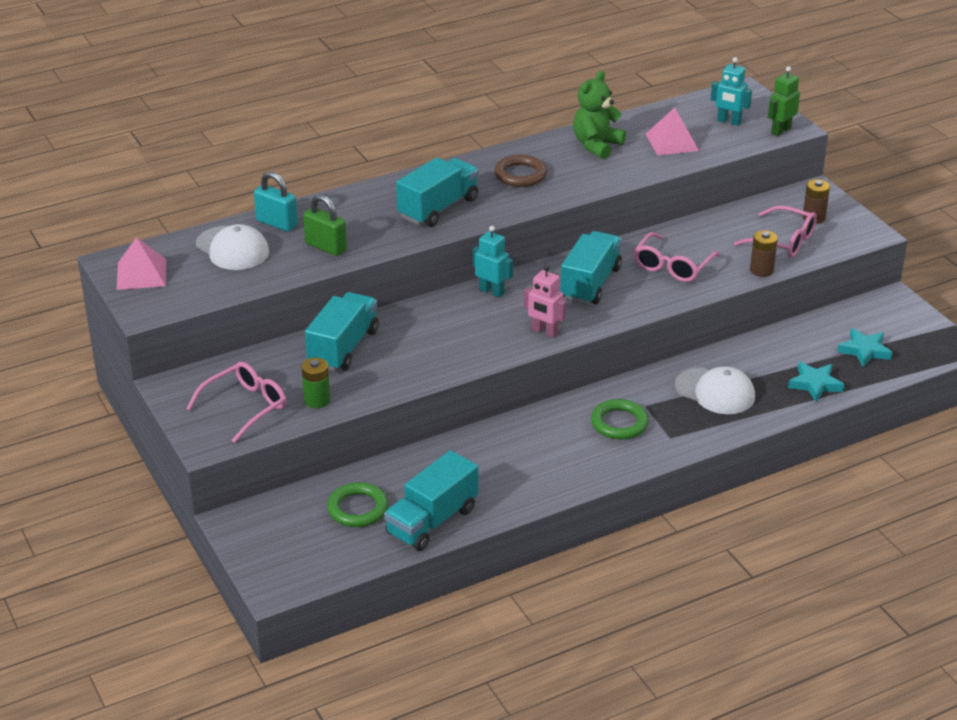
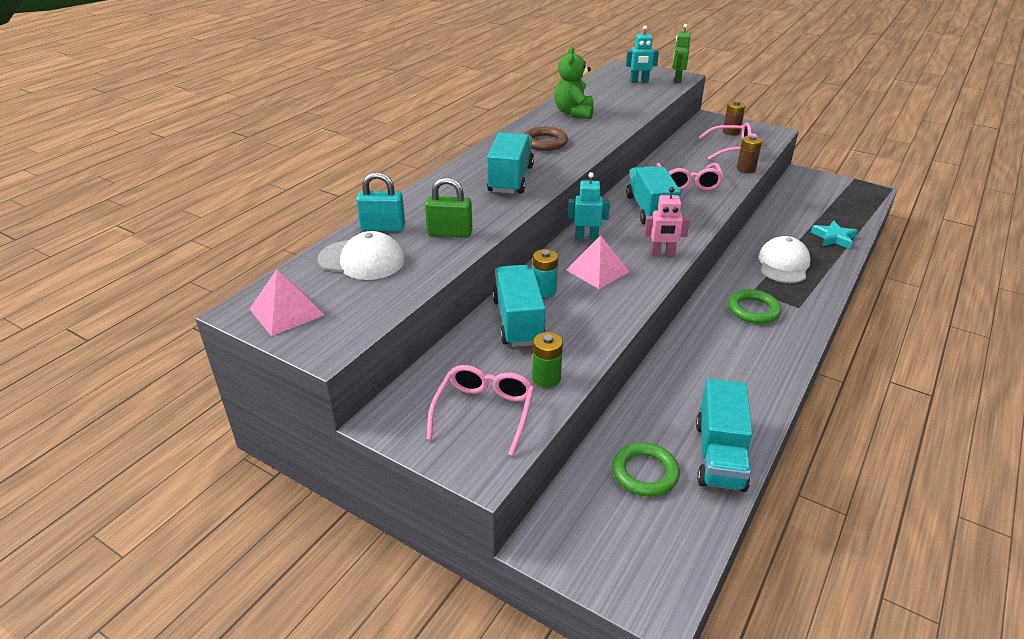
camera: 30 degrees left, 0 degrees up
pink pyramid [646,107,699,155] -> pink pyramid moved to [566,235,629,289]
white cap [675,366,755,414] -> white cap turned 75 degrees counterclockwise [758,236,811,283]
turquoise star [837,328,893,367] -> none
none -> turquoise battery [533,249,558,297]

